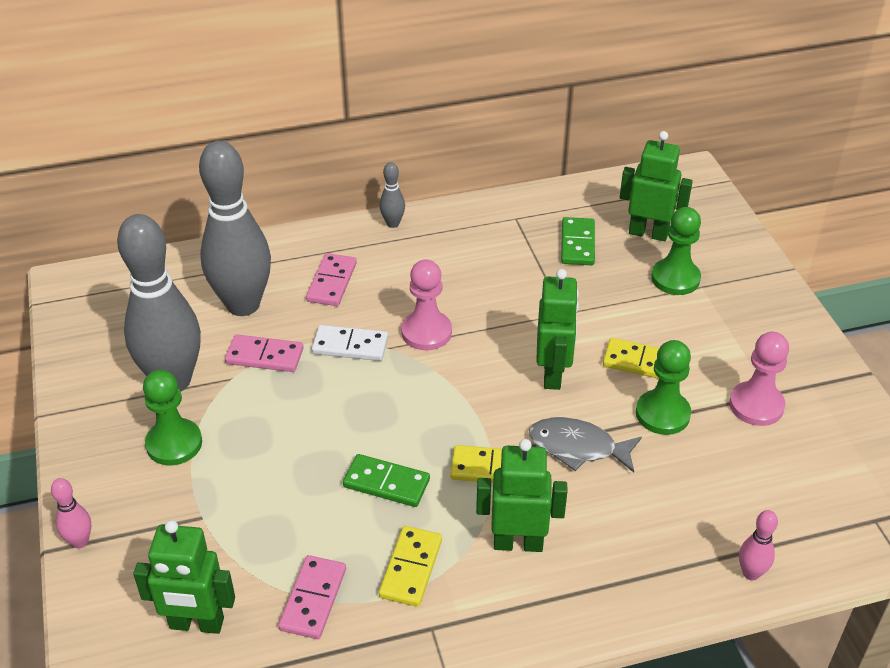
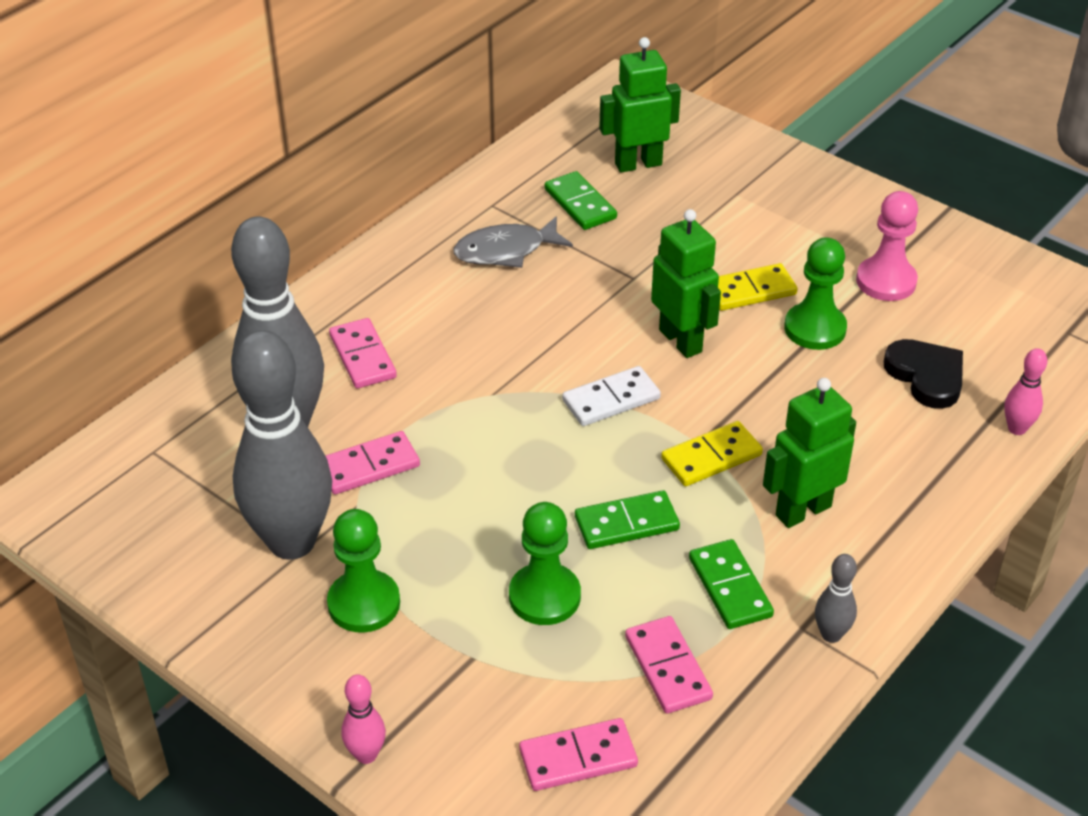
camera: 35 degrees left, 0 degrees up
green robot [133,520,235,634] -> pink domino [519,718,638,791]
white domino [312,325,388,361] -> white domino moved to [562,366,661,426]
grey bowling pin [379,162,405,228] -> grey bowling pin moved to [815,554,857,643]
yellow domino [379,526,442,607] -> green domino [689,539,774,629]
pink pawn [401,260,452,351] -> none
grey fish [529,417,642,473] -> grey fish moved to [453,216,573,268]
green pawn [651,207,701,295] -> green pawn moved to [509,502,581,625]
none -> black heart [884,339,963,409]

